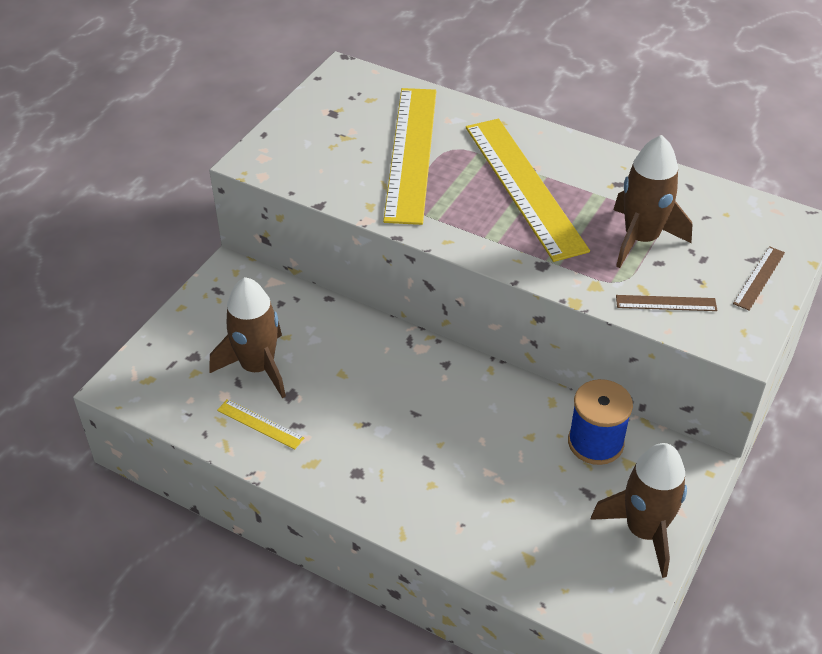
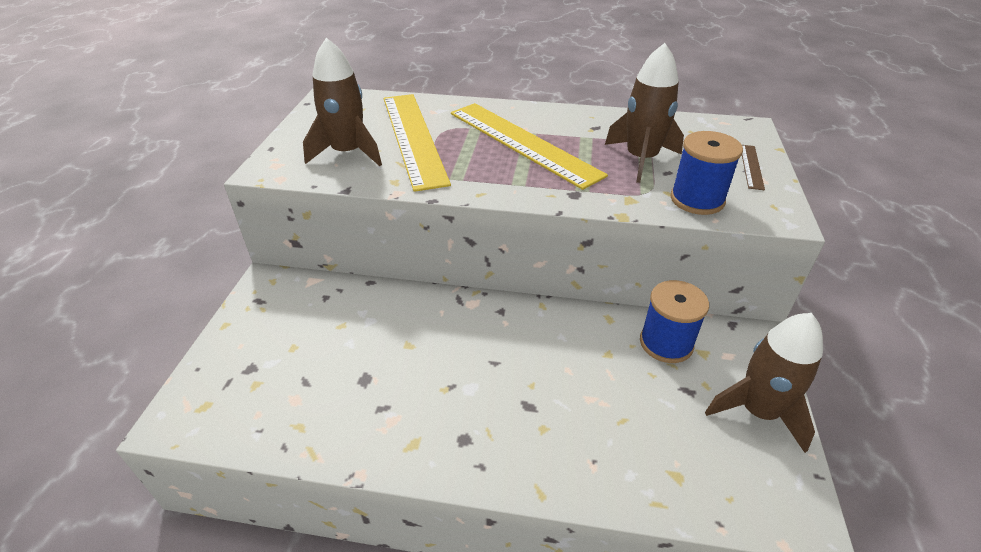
camera: 20 degrees left, 5 degrees down
brown rocket [210,277,286,398] -> brown rocket moved to [303,38,382,166]
yellow ruler [217,399,304,449] -> none
brown ruler [616,295,717,311] -> blue spool [670,131,743,215]

